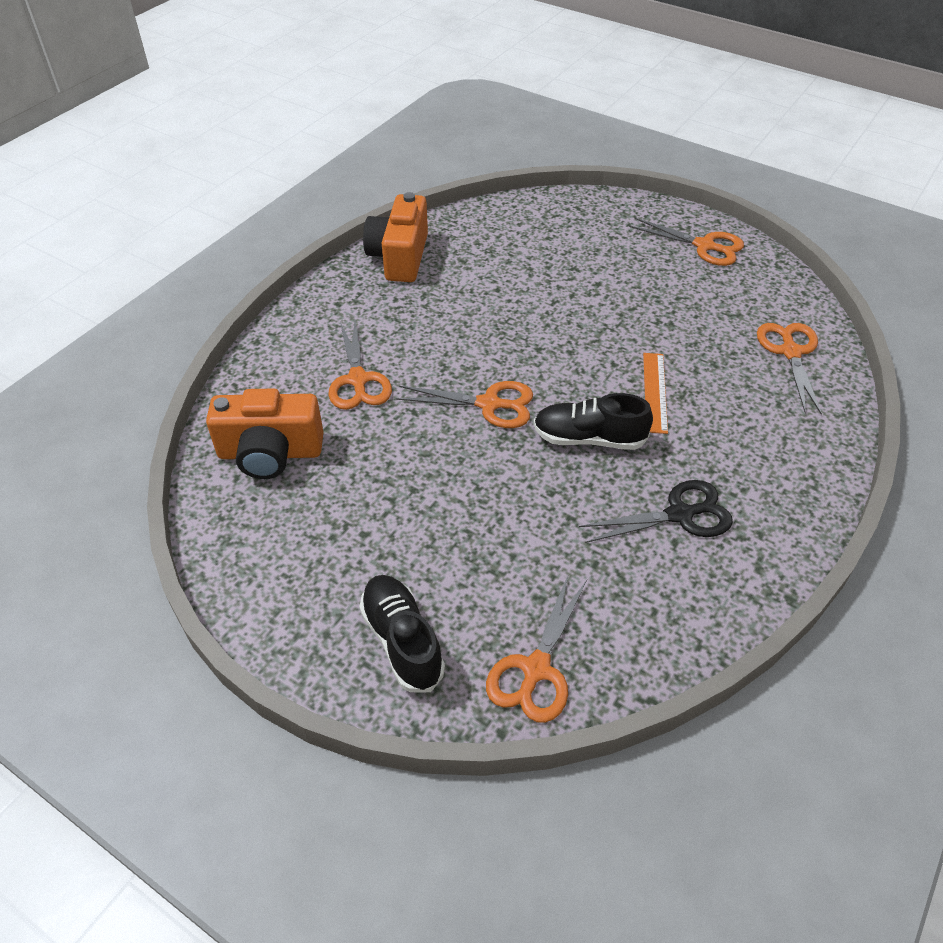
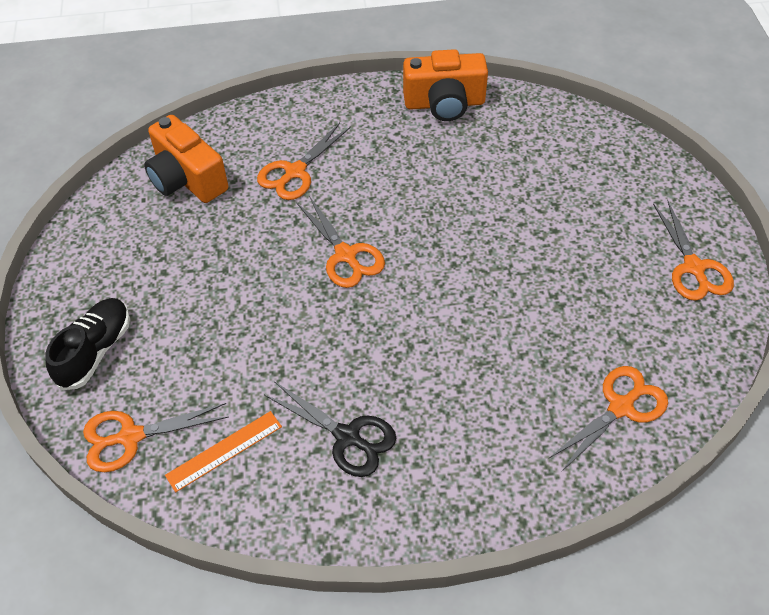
camera: 50 degrees right, 5 degrees up
orange camera [363,192,428,282] -> orange camera turned 150 degrees counterclockwise [403,49,488,121]
black shoe [533,393,653,450] -> none
orange ruler [643,353,668,434] -> orange ruler moved to [165,411,282,492]

